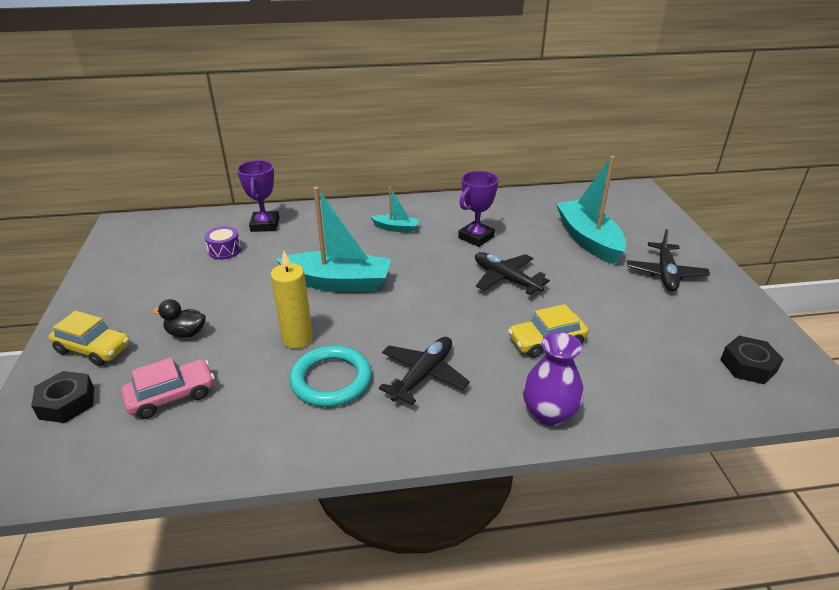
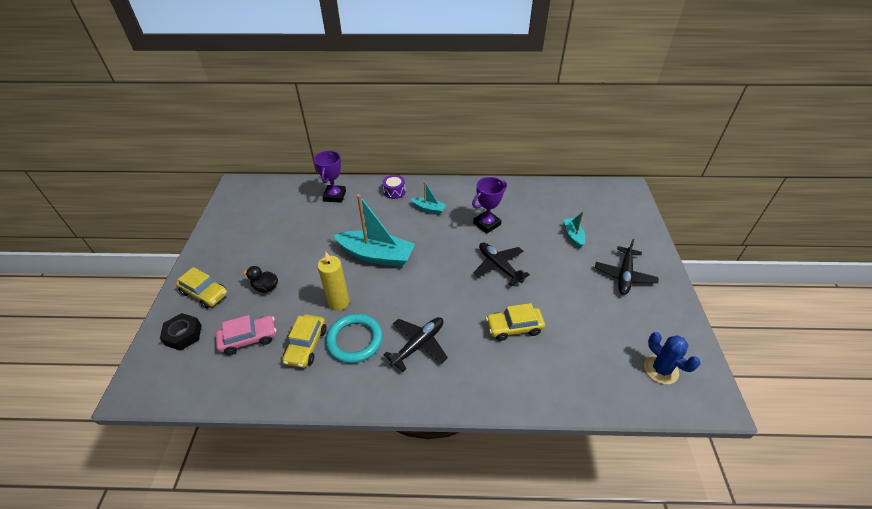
camera: 10 degrees right, 10 degrees up
purple drum [204,226,241,260] -> purple drum moved to [383,175,406,199]
purple vase [523,332,584,426] -> none
turquoise boat [556,156,627,264] -> turquoise boat [564,212,585,248], size x0.49
black nut [720,336,783,384] -> blue cactus [644,332,700,384]
none -> yellow car [282,314,326,368]

